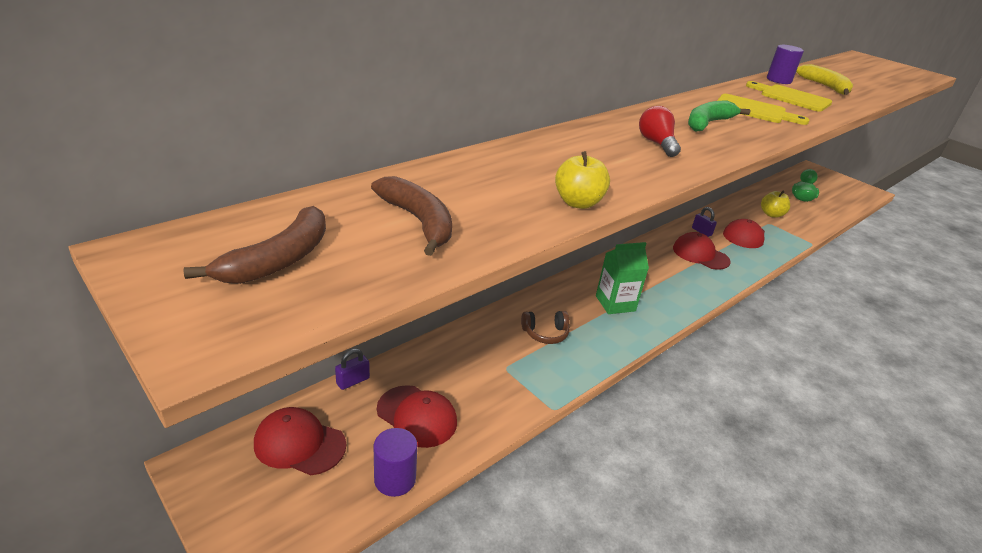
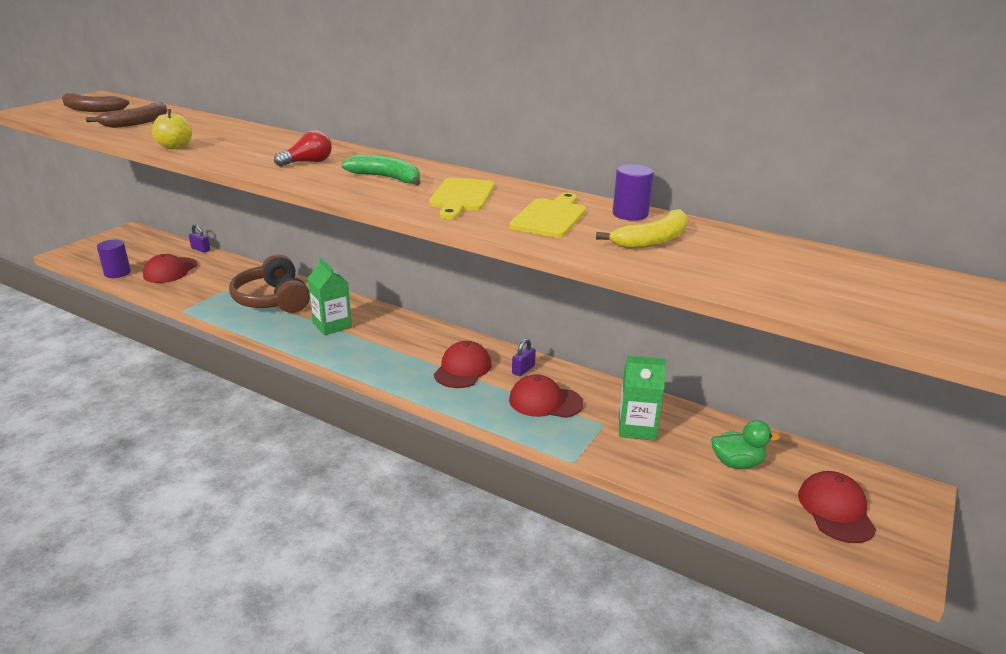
camera: 75 degrees right, 5 degrees down
red cap [254,407,346,475] -> red cap moved to [798,471,876,543]
brown headphones [521,311,569,344] -> brown headphones [229,255,310,313], size x2.00
yellow apple [761,191,790,218] -> green carton [619,355,666,441]

